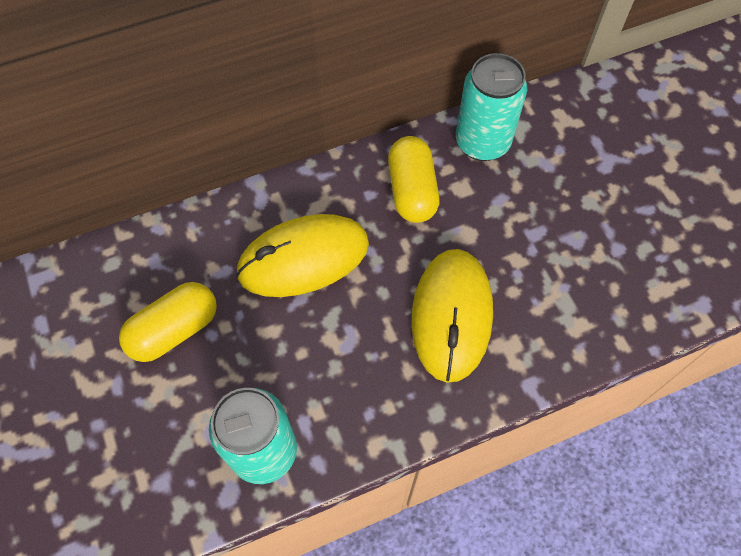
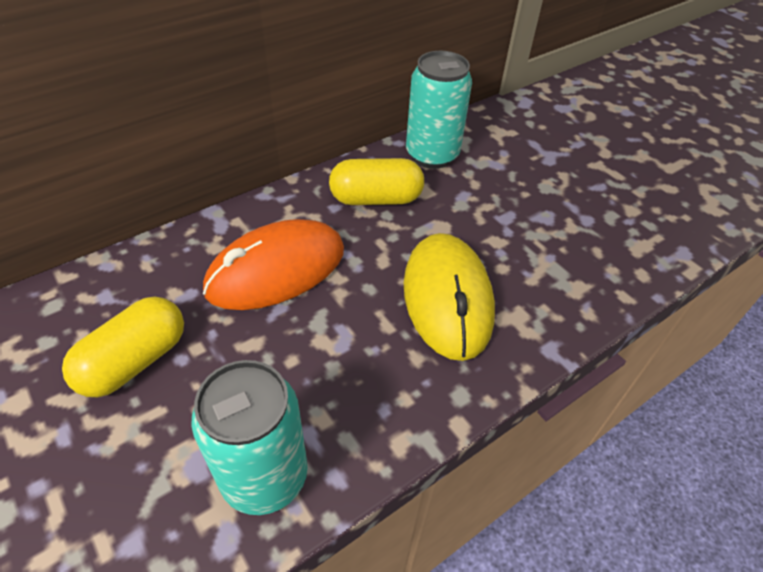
camera: 15 degrees left, 15 degrees down
yellow mouse [236,214,369,297] -> orange mouse [203,219,344,310]
yellow capsule [388,136,439,223] -> yellow capsule turned 75 degrees counterclockwise [329,158,424,205]

